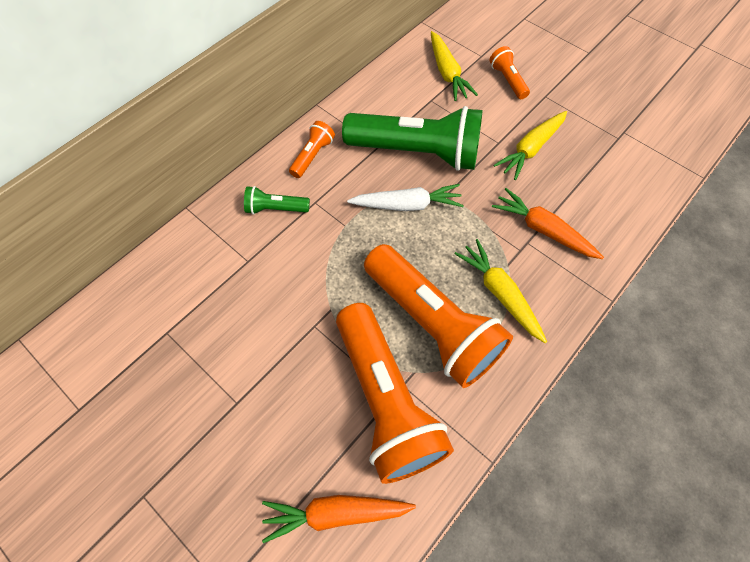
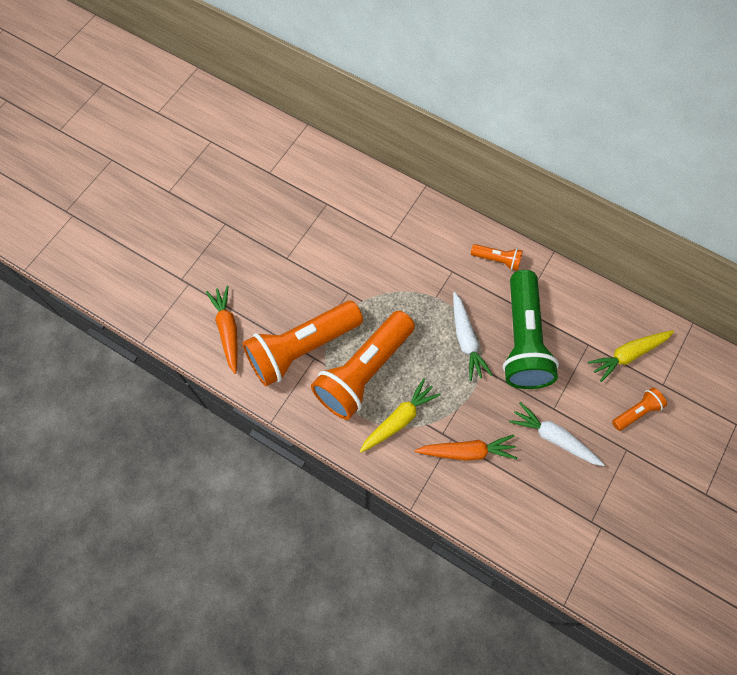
camera: 80 degrees right, 5 degrees up
green flashlight [244,186,310,215] -> none
orange carrot [492,188,604,259] -> orange carrot turned 60 degrees clockwise [415,435,517,461]
yellow carrot [494,111,567,180] -> white carrot [509,402,605,466]

